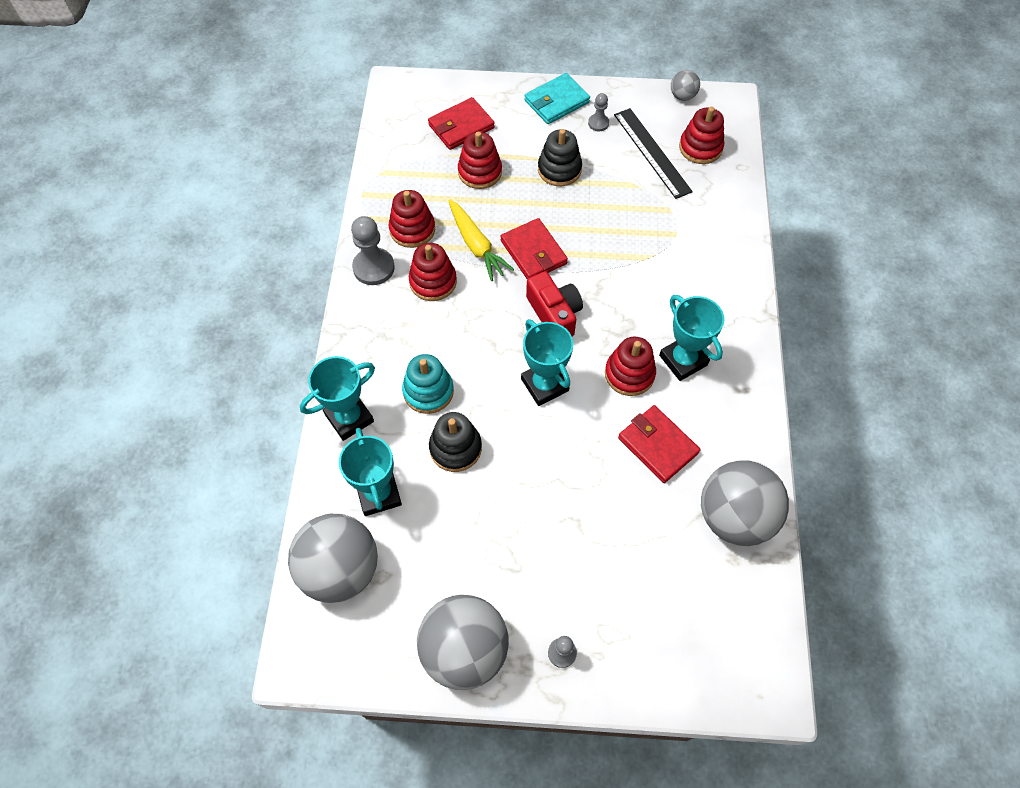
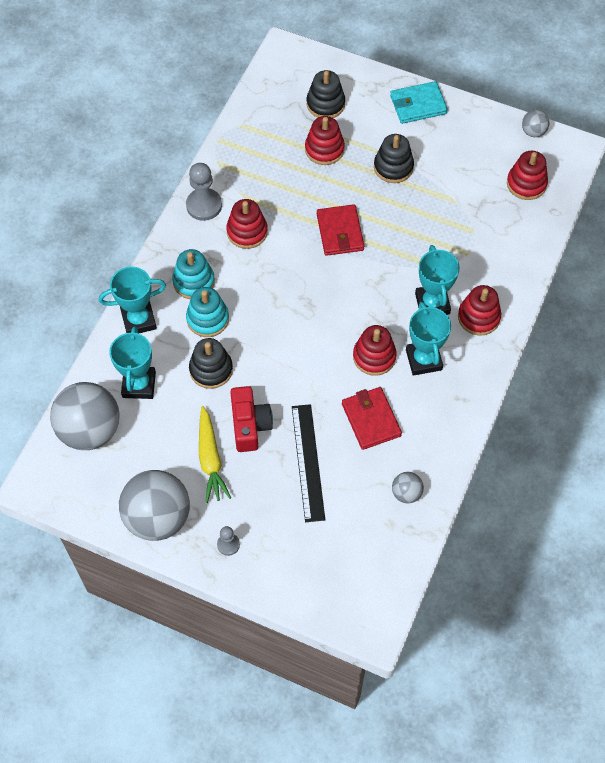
camera: 20 degrees right, 0 degrees up
red stacking toy [389,190,435,248] -> red stacking toy moved to [458,285,501,335]
red wallet [428,97,495,150] -> black stacking toy [307,70,345,118]
yellow carrot [448,200,514,281] -> yellow carrot moved to [199,406,231,503]
turquoise trophy [521,319,573,406] -> turquoise trophy moved to [415,245,460,315]
red camera [526,271,583,336] -> red camera moved to [230,386,273,452]
grey pawn [588,93,609,131] -> none
black ruler [614,108,693,199] -> black ruler moved to [292,404,325,522]
grey ball [701,461,789,546] -> grey ball [392,472,424,504], size x0.46
none -> turquoise stacking toy [172,249,215,299]

